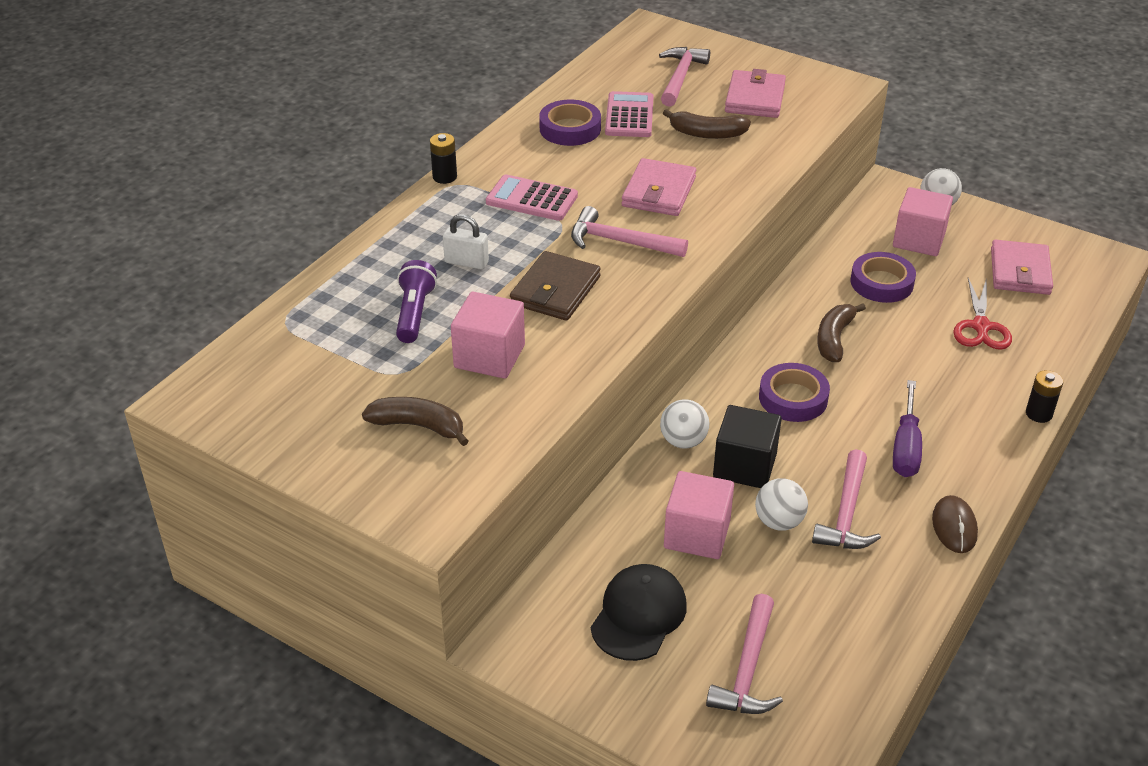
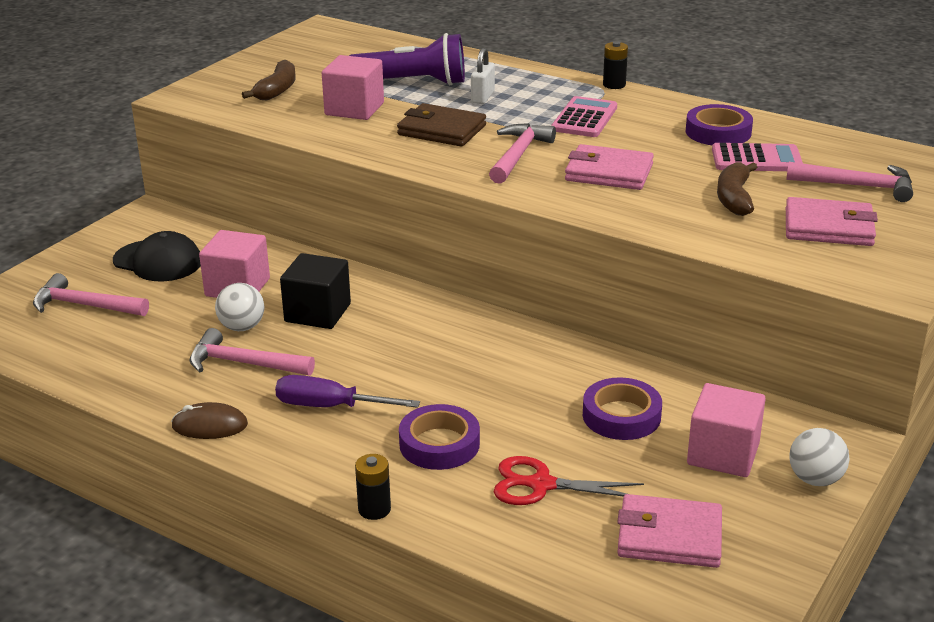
camera: 90 degrees right, 10 degrees down
purple flashlight [396,260,437,343] -> purple flashlight [349,33,465,85], size x1.55
white ball [660,399,709,449] -> none
purple tape [759,363,830,422] -> purple tape moved to [399,404,480,470]
brown banana [817,304,866,362] -> none

